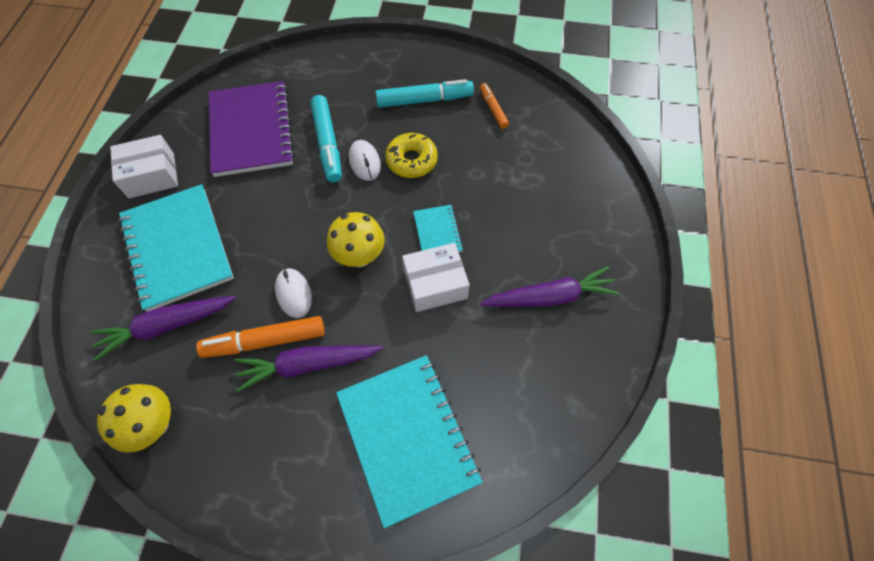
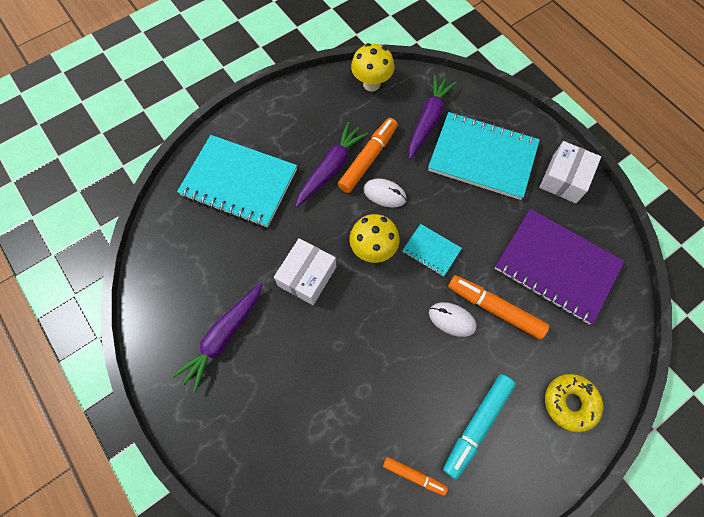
camera: 135 degrees right, 5 degrees up
turquoise marker [311,95,342,182] -> orange marker [448,275,549,340]
yellow donut [385,133,438,178] -> yellow donut moved to [545,374,603,432]
turquoise notebook [413,205,463,252] -> turquoise notebook moved to [402,224,462,277]

